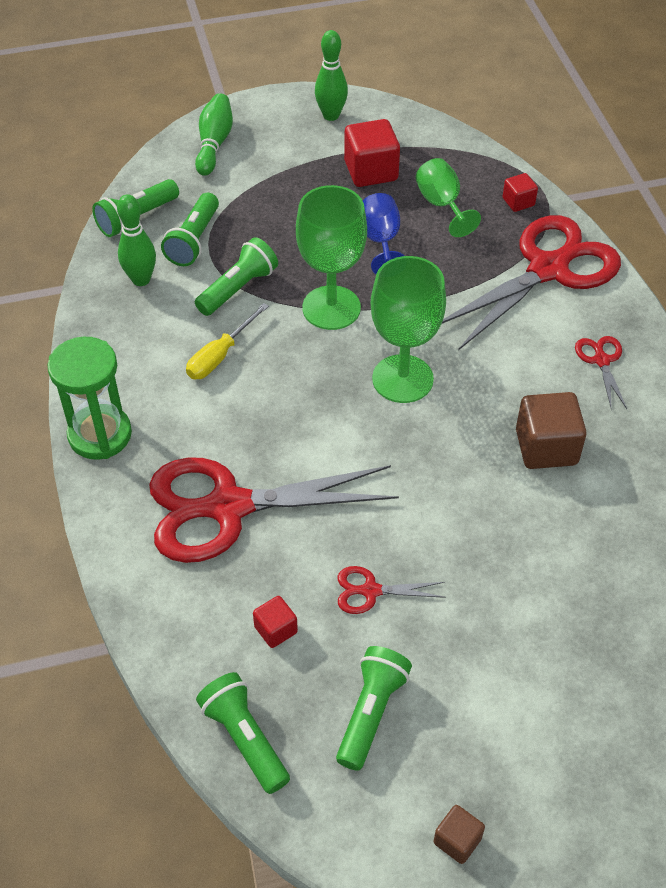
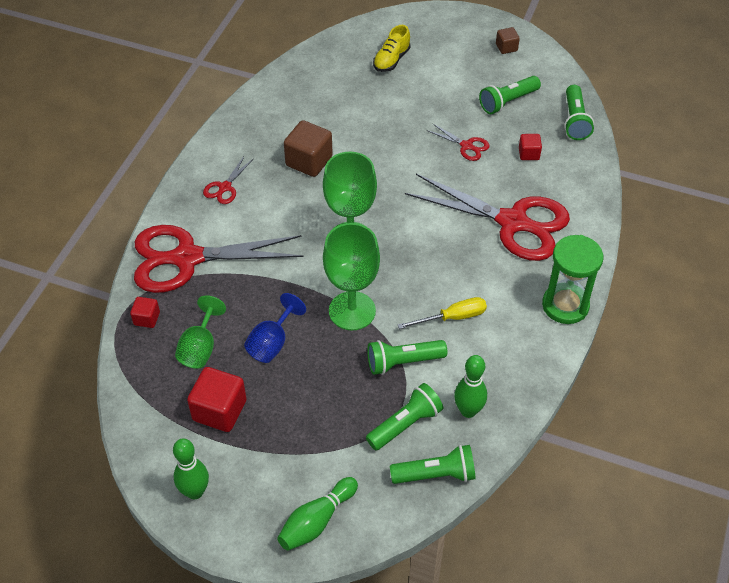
camera: 145 degrees left, 0 degrees up
none -> yellow shoe [373,25,411,72]

